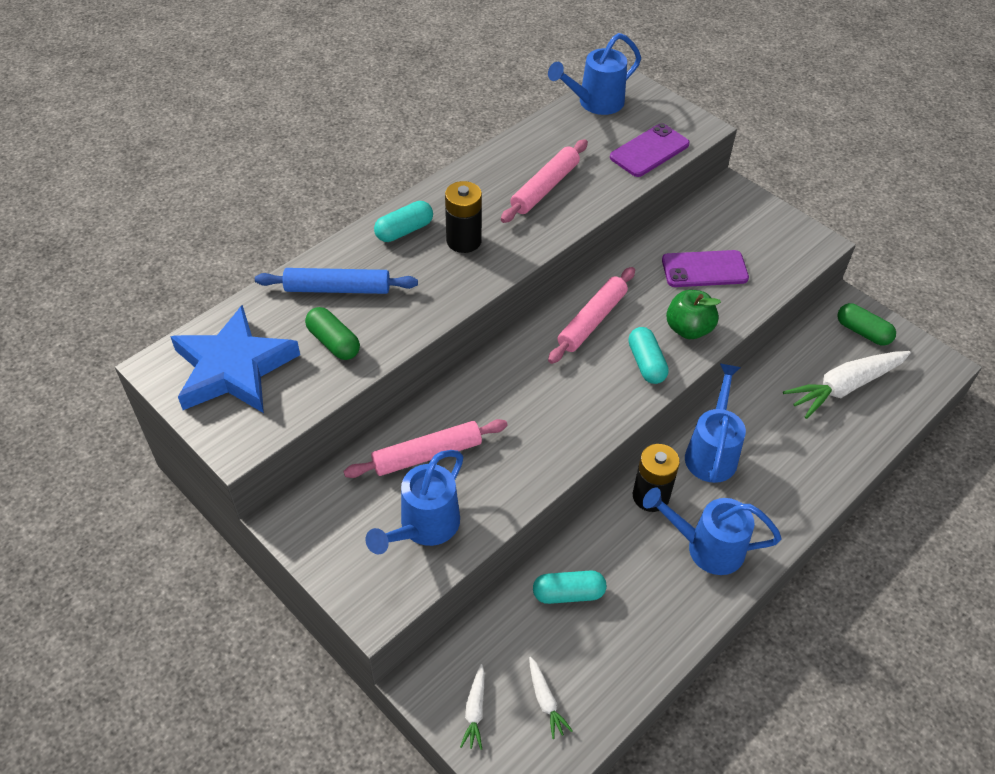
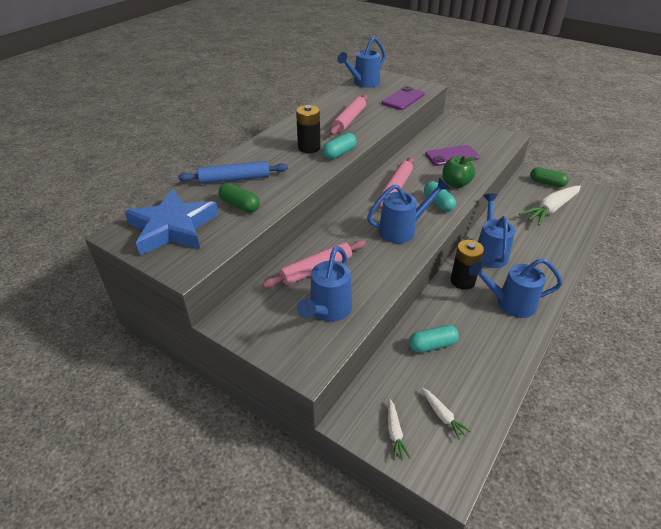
camera: 10 degrees left, 10 degrees down
turquoise capsule [374,201,433,242] -> turquoise capsule moved to [323,133,357,159]
none -> blue watering can [367,178,450,243]

